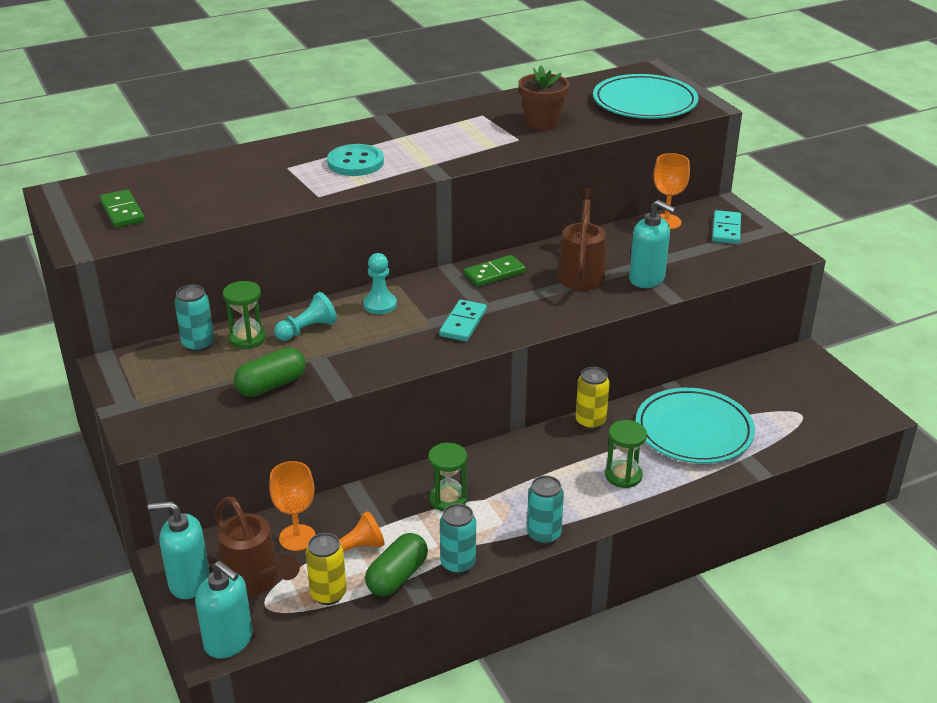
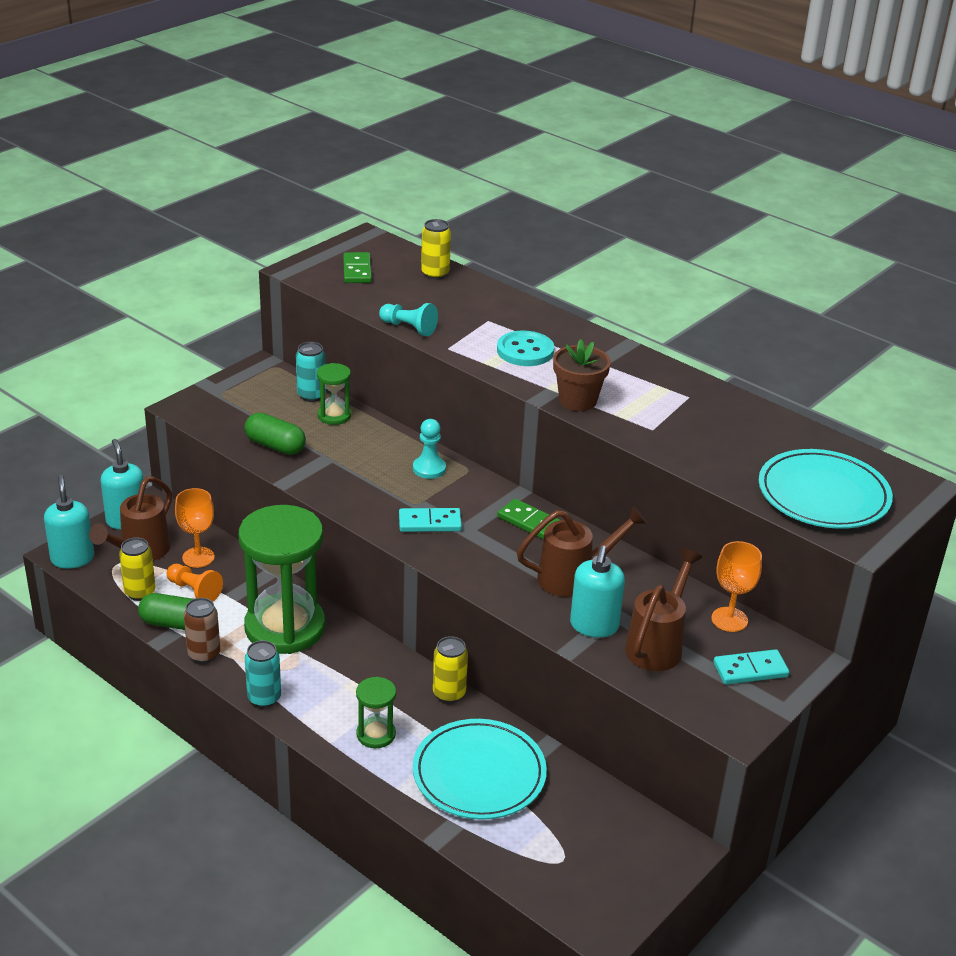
camera: 65 degrees right, 0 degrees up
green domino [99,189,145,228] -> green domino turned 45 degrees counterclockwise [343,252,372,283]
turquoise soap dispenser [195,561,253,658] -> turquoise soap dispenser turned 150 degrees clockwise [44,475,94,569]
turquoise pawn [274,292,337,341] -> turquoise pawn moved to [379,303,438,336]
green hourglass [428,443,467,511] -> green hourglass [239,505,325,654], size x2.22
turquoise can [440,504,476,574] -> brown can [184,598,220,663]
brown flower pot [518,65,569,130] -> brown flower pot moved to [553,339,611,411]
none -> yellow can [421,219,451,280]
none -> brown watering can [625,548,703,671]

